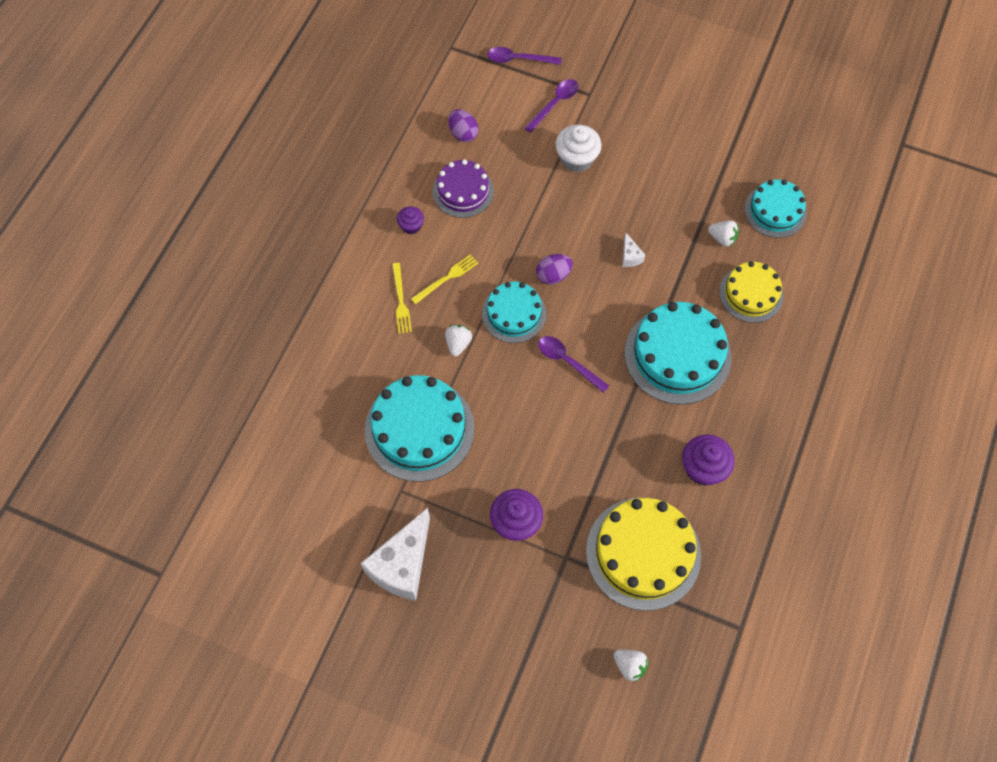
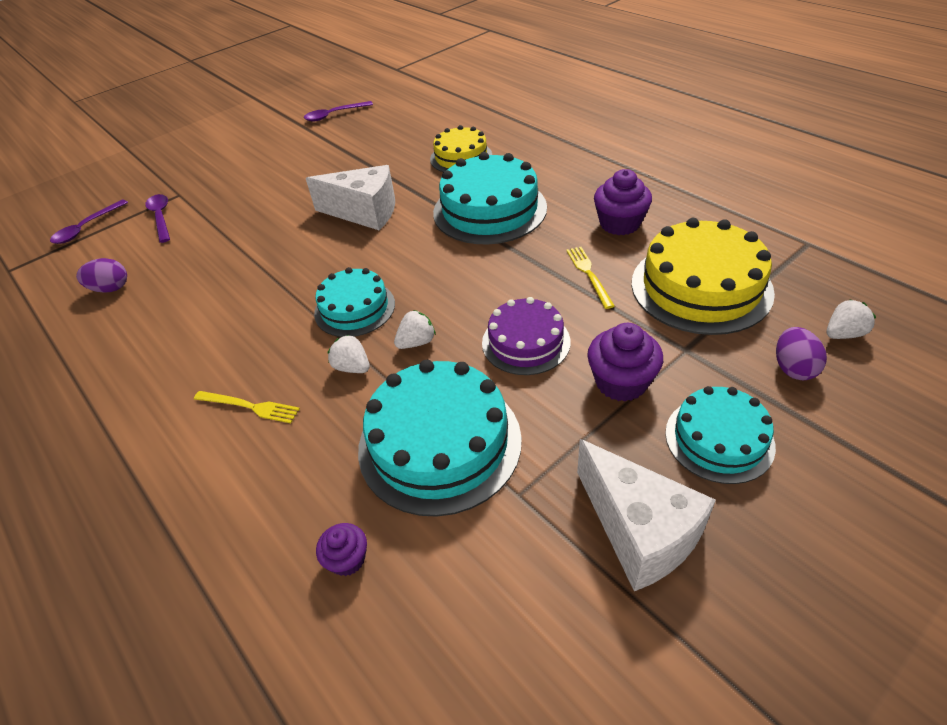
camera: 60 degrees left, 20 degrees down
purple cupcake [397,206,424,234] -> purple cupcake moved to [316,523,367,576]
yellow fork [411,254,478,304] -> yellow fork moved to [566,247,615,309]
purple cake [433,159,494,218] -> purple cake moved to [482,297,571,375]
purple egg [536,254,573,285] -> purple egg moved to [776,327,827,380]
purple spoon [538,336,609,393] -> purple spoon moved to [304,101,373,122]
white cupcake [555,125,601,172] -> none
white cheese [622,233,645,267] -> white cheese [306,165,395,230], size x2.36
white strawberry [708,220,739,247] -> white strawberry moved to [394,310,436,349]
turquoise cake [745,179,807,238] -> turquoise cake moved to [665,386,776,484]

